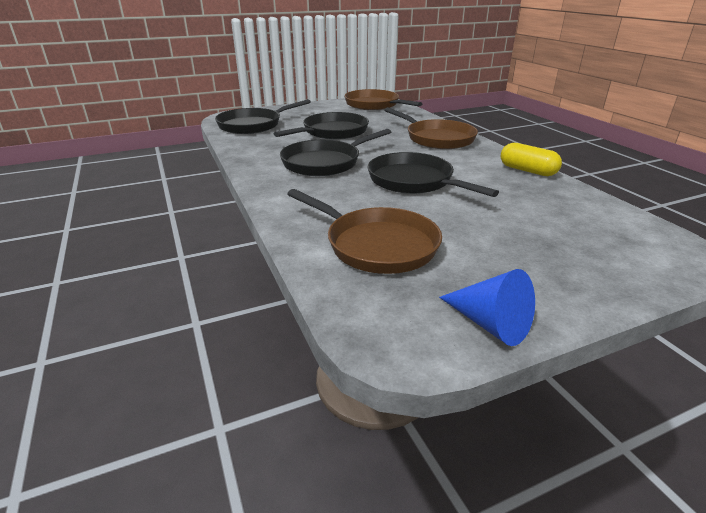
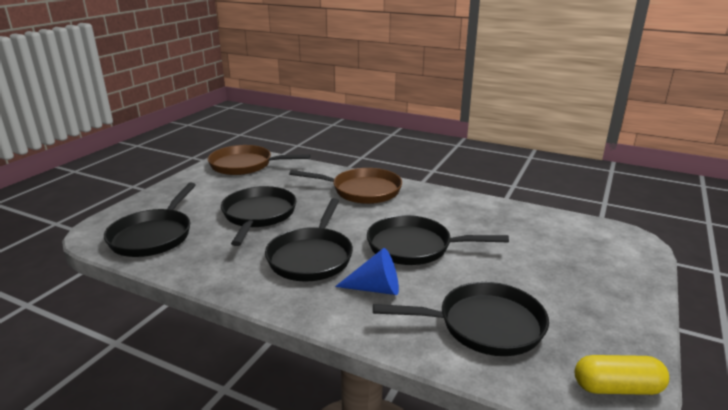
camera: 40 degrees left, 5 degrees down
brown pan [287,189,442,274] -> black pan [373,282,549,356]
blue cone [439,269,535,346] -> blue cone moved to [335,248,399,295]
yellow capsule [501,143,562,176] -> yellow capsule moved to [575,355,669,395]

